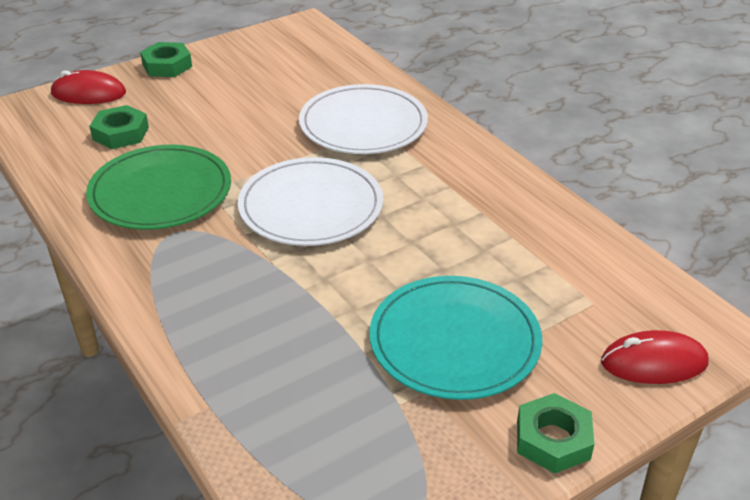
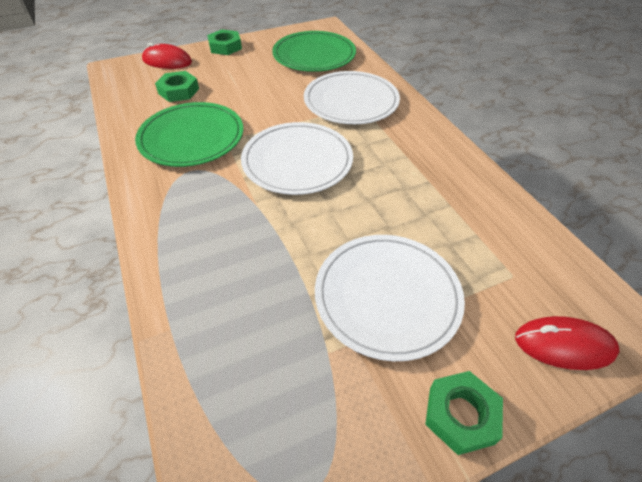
camera: 10 degrees right, 10 degrees up
turquoise plate [369,276,542,400] -> white plate [315,235,465,361]
none -> green plate [272,31,356,72]

